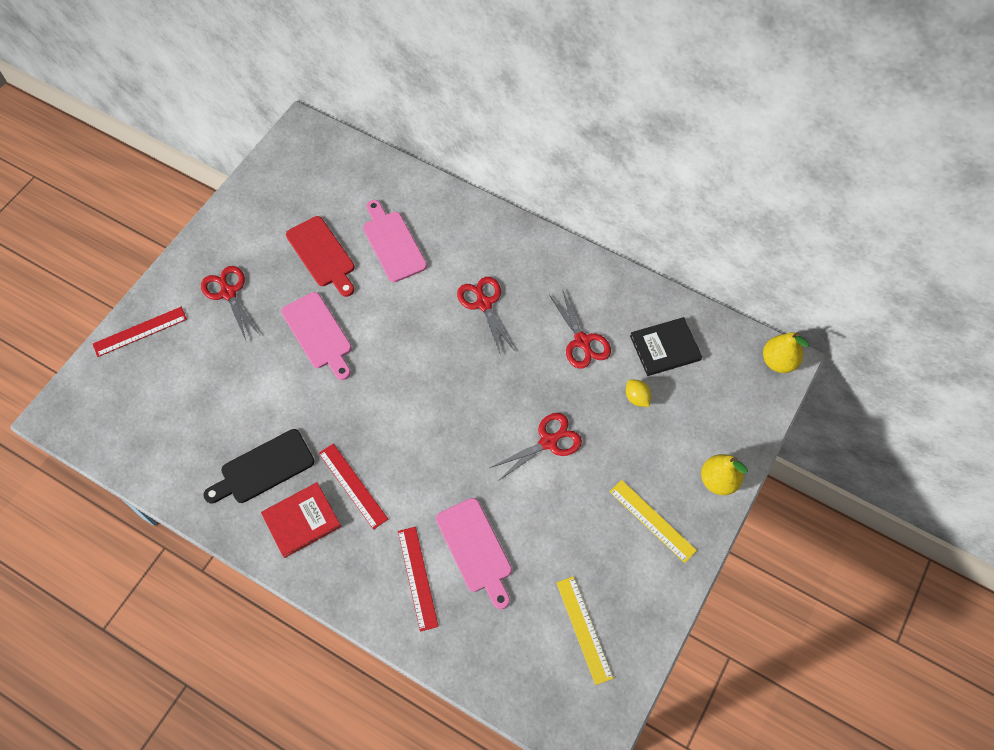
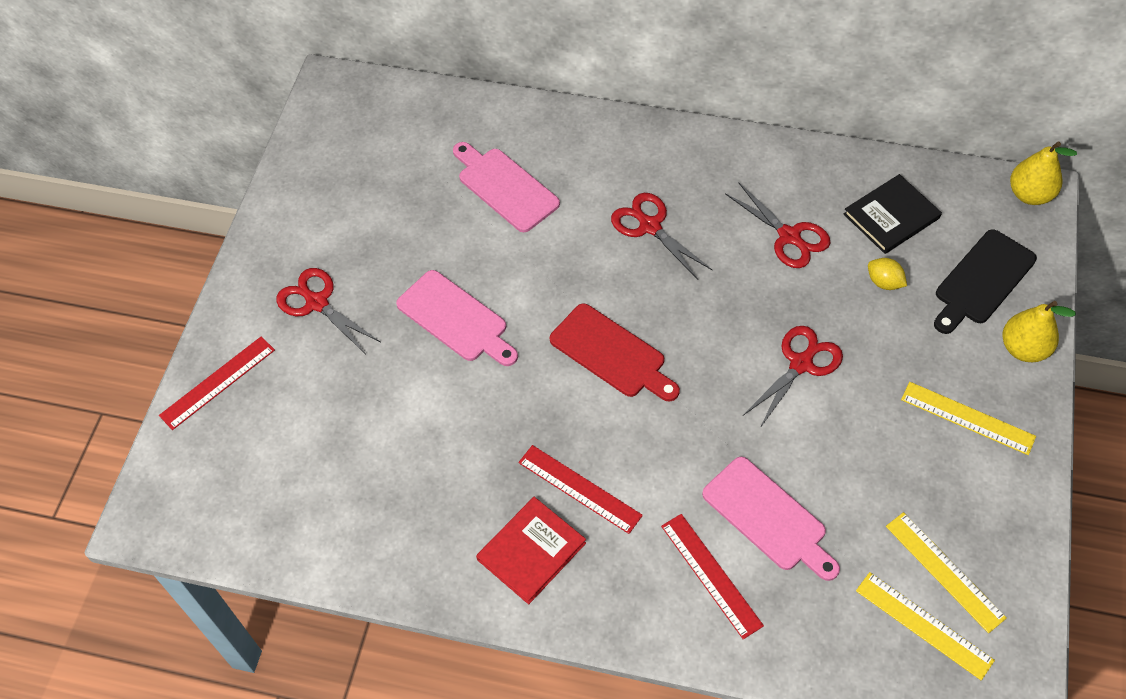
camera: 15 degrees left, 5 degrees down
black cutting board [203,429,314,503] -> black cutting board moved to [934,229,1037,334]
red cutting board [286,216,355,297] -> red cutting board moved to [550,303,680,401]
none -> yellow ruler [856,572,995,680]

